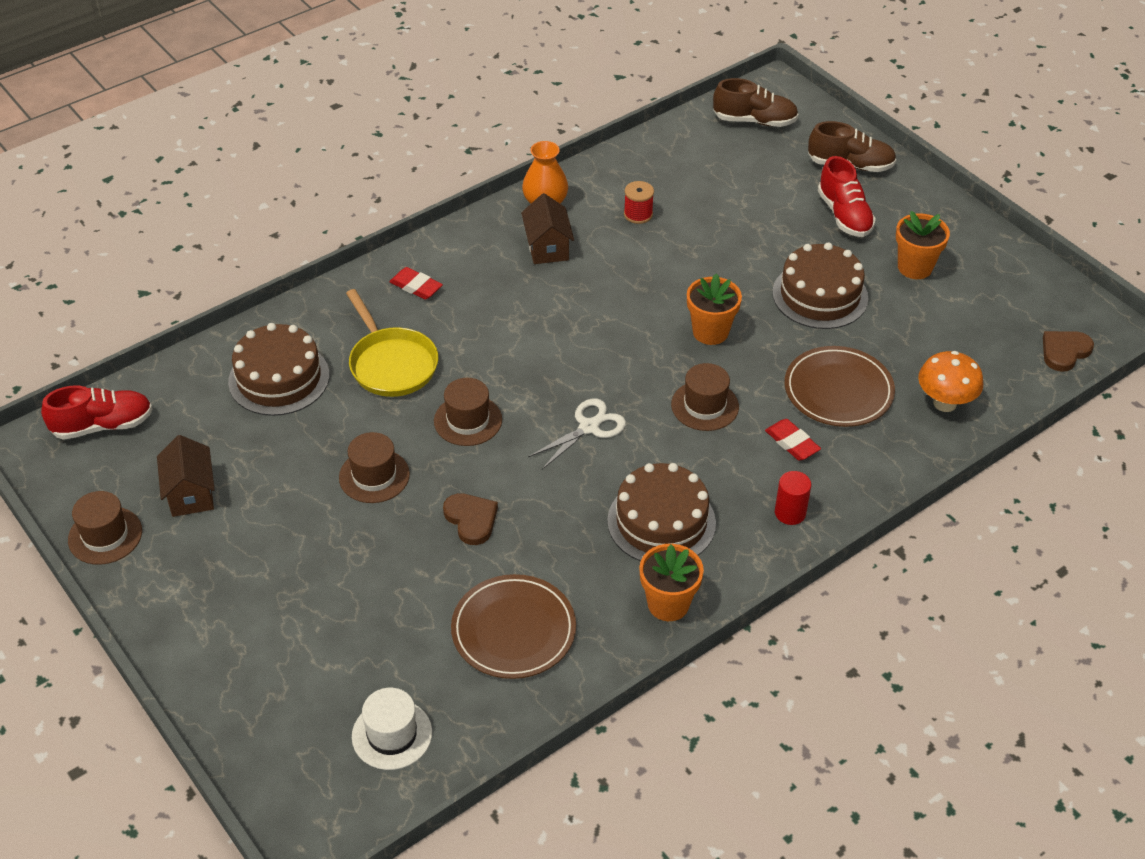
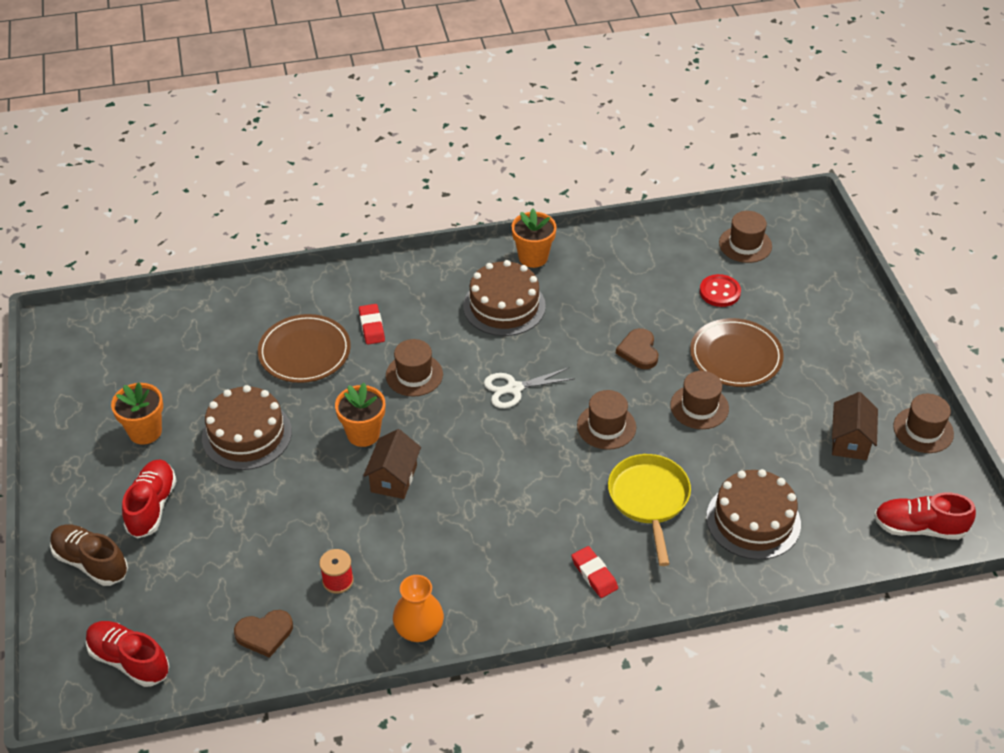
camera: 155 degrees left, 0 degrees up
white hat [352,688,432,770] -> brown hat [719,211,772,263]
brown plate [451,574,576,679] -> brown plate moved to [690,318,784,387]
brown house [521,193,574,264] -> brown house moved to [363,429,421,499]
brown shoe [713,78,799,127] -> red shoe [86,621,170,687]
red cylinder [775,471,811,525] -> none
orange mushroom [918,351,983,412] -> none
brown heart [1043,331,1094,372] -> brown heart moved to [234,610,293,658]
none -> red button [700,274,741,307]

